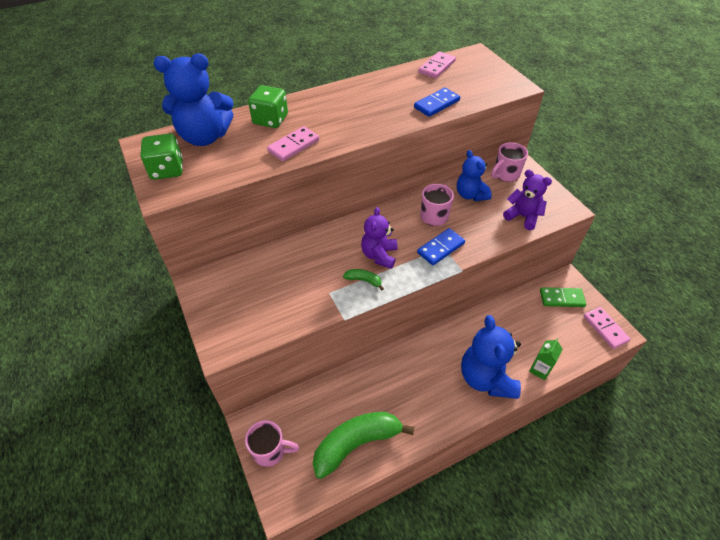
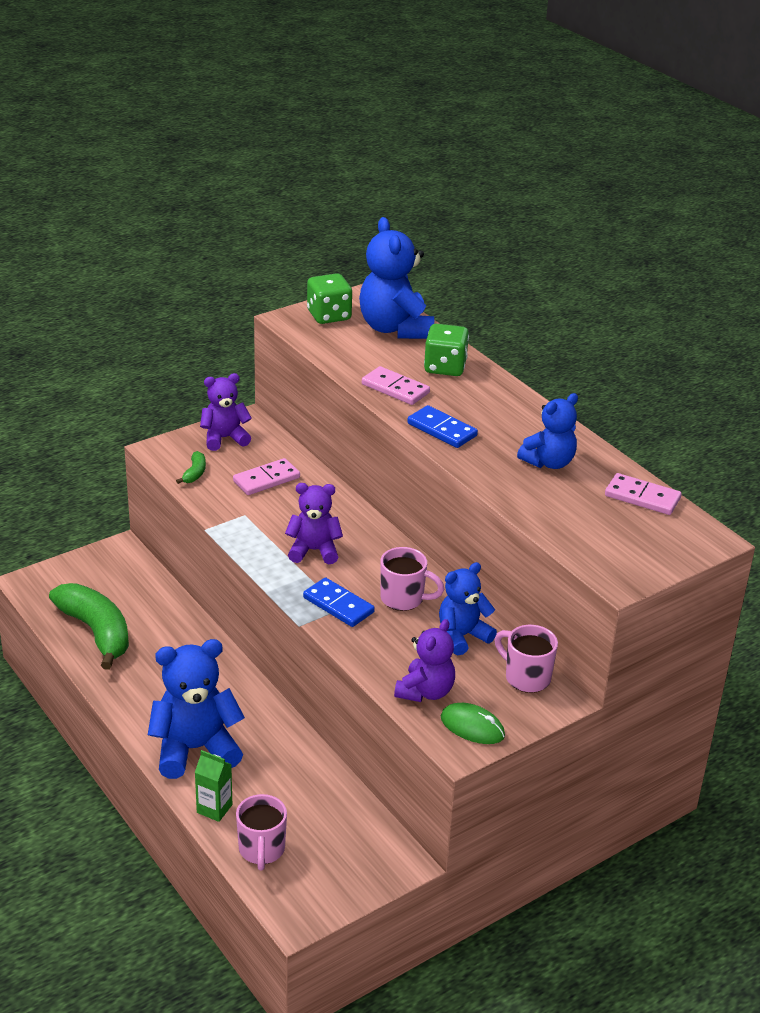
camera: 80 degrees right, 15 degrees down
pink mug [245,420,299,467] -> pink mug moved to [236,794,287,870]
green banana [343,269,384,291] -> green banana moved to [176,451,206,484]
blue domino [414,88,460,117] -> blue domino moved to [407,405,478,448]
green domino [540,287,586,307] -> none
pink domino [584,307,631,349] -> pink domino moved to [233,458,300,495]
none -> purple teddy bear [200,373,252,451]
none -> green mouse [441,703,505,744]
none -> blue teddy bear [517,393,578,469]

